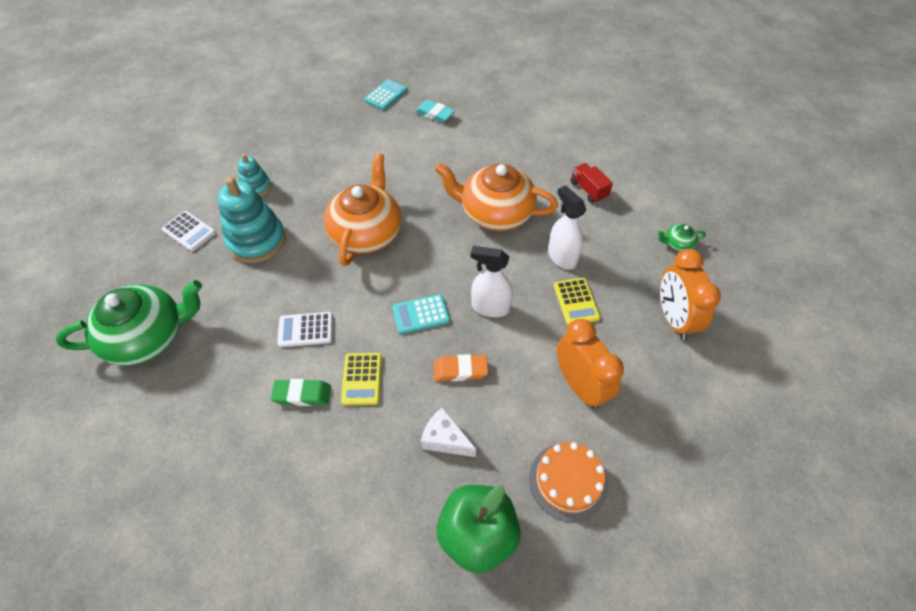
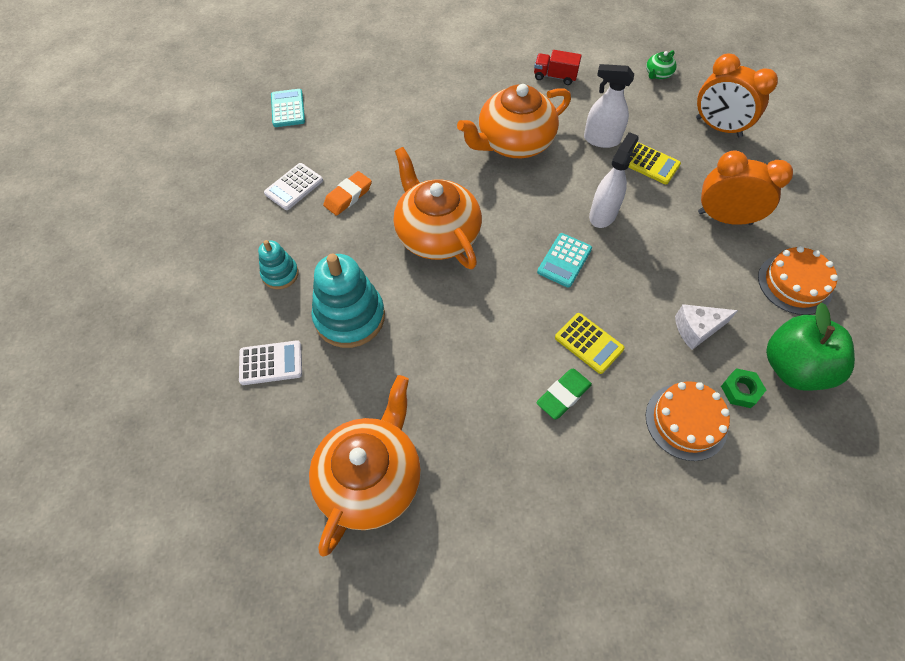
camera: 45 degrees left, 5 degrees up
green teapot [56,280,202,366] -> orange teapot [309,375,421,556]
white calculator [277,312,333,347] -> white calculator moved to [264,163,323,210]
turquoise eraser [415,100,455,123] -> none
orange eraser [434,354,488,381] -> orange eraser moved to [323,171,372,216]
white spray bottle [470,246,513,317] -> white spray bottle turned 150 degrees clockwise [589,132,639,228]
none -> orange cake [646,381,730,461]
none -> green nut [721,368,766,408]

